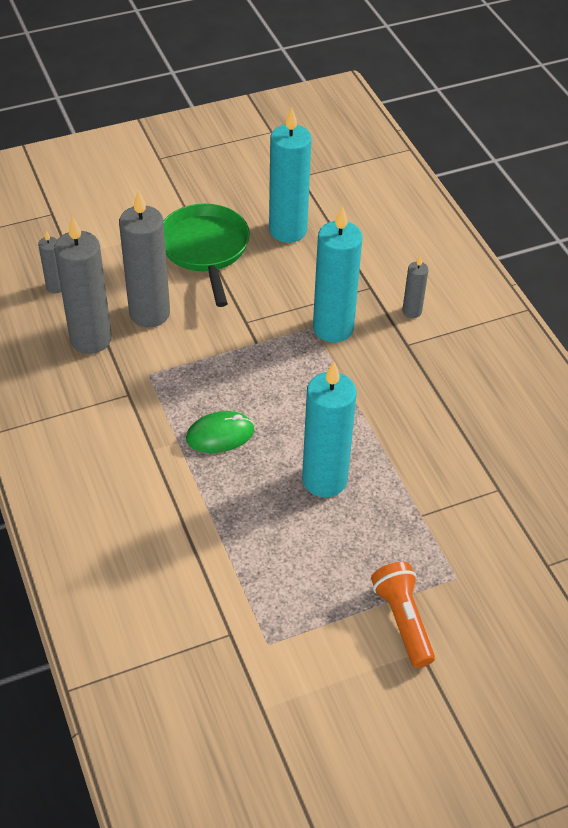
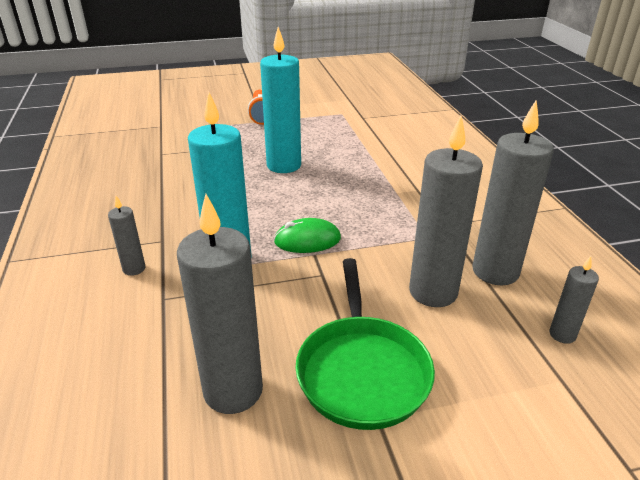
camera: 170 degrees left, 15 degrees down
green mouse [186,411,254,453] -> green mouse moved to [274,218,341,253]
turquoise candle [269,108,312,243] -> grey candle [177,194,263,414]

